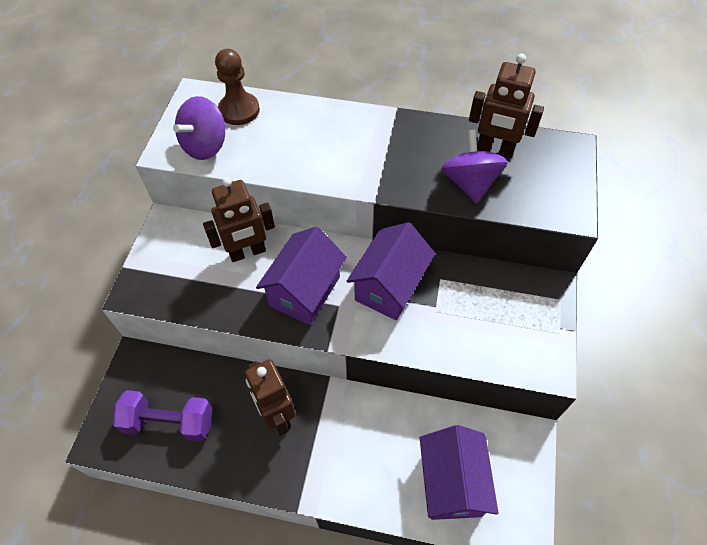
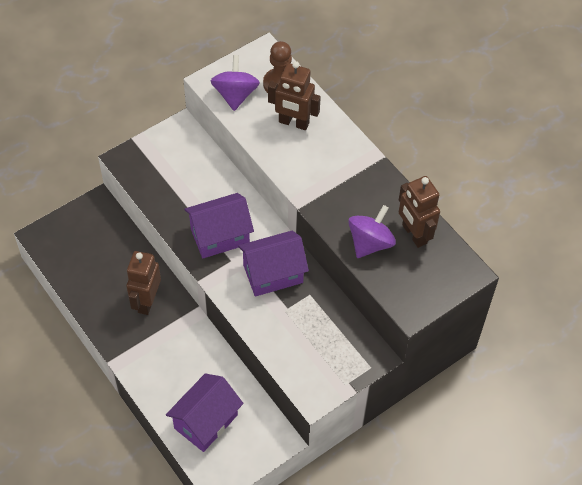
camera: 40 degrees right, 0 degrees up
purple dumbbell [112,390,213,442] -> none
purple spinning top [173,96,225,160] -> purple spinning top turned 105 degrees clockwise [211,55,260,111]
brown robot [203,177,275,262] -> brown robot moved to [268,61,321,130]

